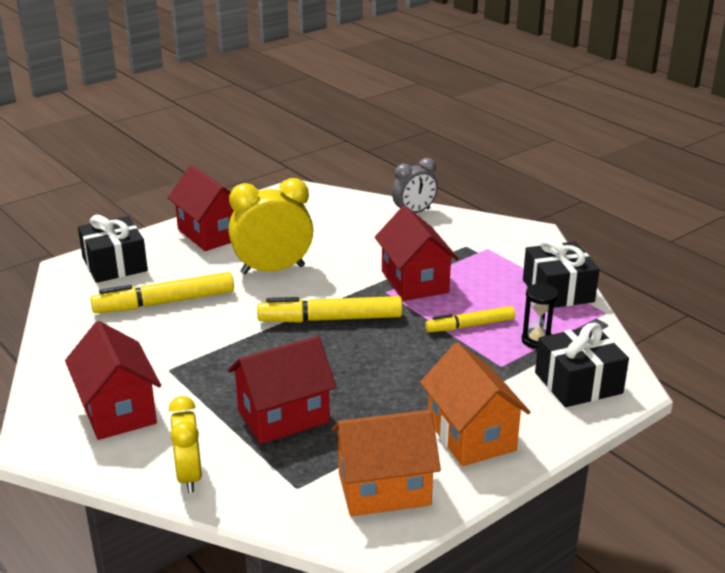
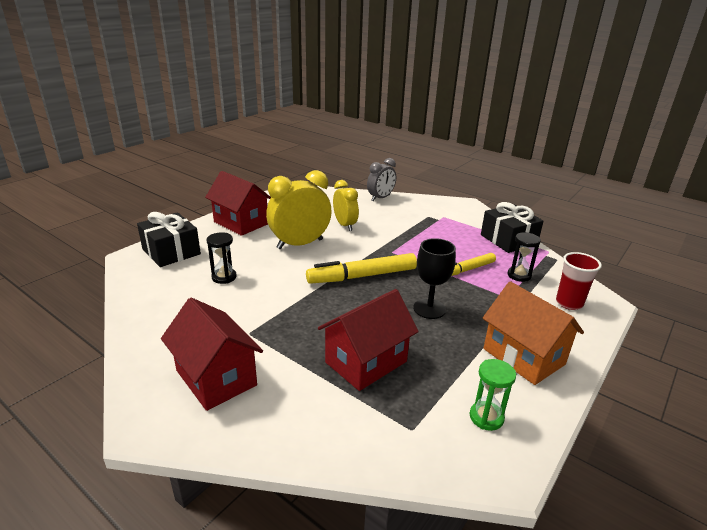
camera: 15 degrees left, 0 degrees up
yellow marker [91,272,234,313] -> black hourglass [207,232,237,284]
yellow clock [169,396,202,493] -> yellow clock moved to [333,180,359,231]
orange house [332,410,441,516] -> green hourglass [470,359,516,431]
red house [375,206,459,301] -> none
black gift [535,323,629,407] -> red cup [556,252,602,310]
none -> black goblet [413,238,456,319]

